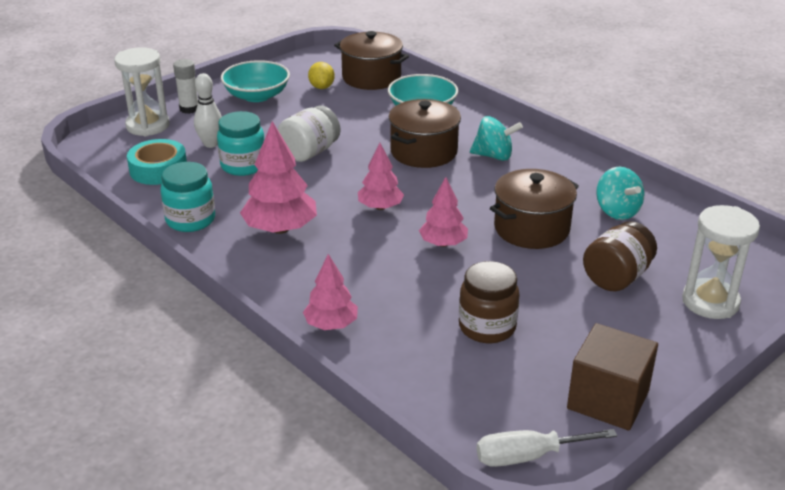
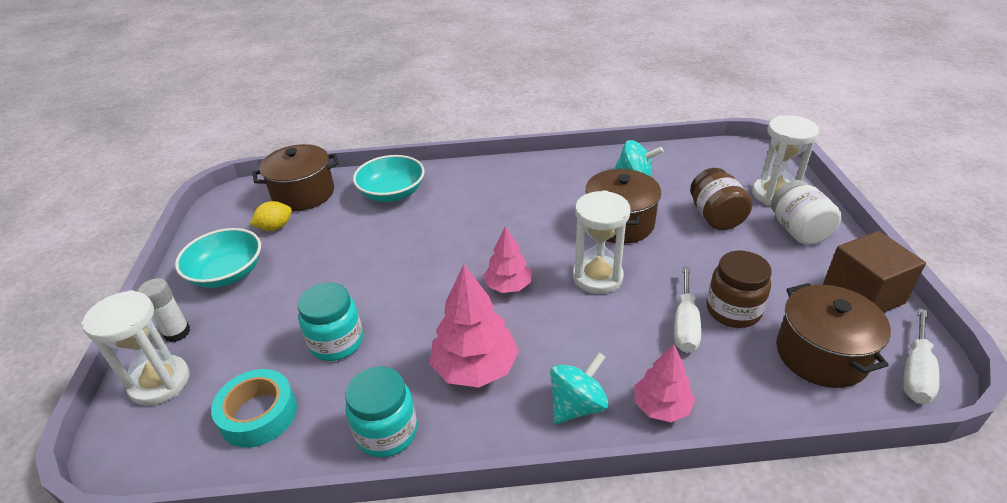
camera: 50 degrees left, 5 degrees up
white bowling pin [194,73,222,148] -> none
white jar [278,105,340,162] -> white jar moved to [771,180,842,245]
yellow lemon [308,62,335,89] -> yellow lemon turned 60 degrees counterclockwise [250,201,292,231]
brown pot [388,99,461,168] -> brown pot moved to [776,283,891,388]
pink tree [419,177,468,247] -> white hourglass [573,190,631,294]
turquoise spinning top [470,116,523,161] -> turquoise spinning top moved to [550,352,609,424]
none -> white screwdriver [674,266,701,353]

